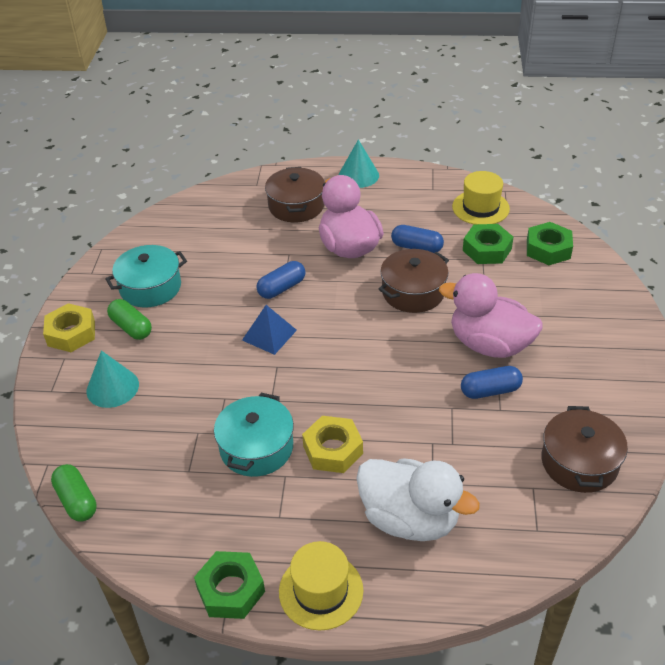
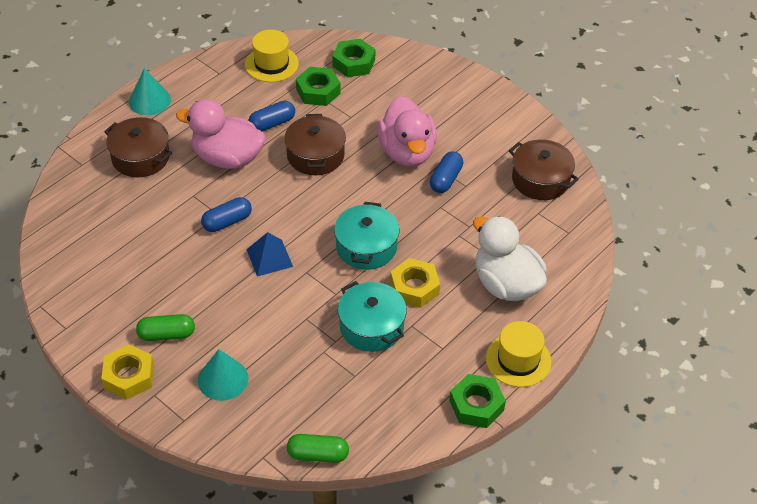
camera: 55 degrees left, 5 degrees up
turquoise pot [105,245,187,307] -> turquoise pot moved to [334,202,400,270]
blue capsule [256,261,305,299] -> blue capsule turned 60 degrees clockwise [201,197,252,232]
white duck [356,458,480,541] -> white duck turned 105 degrees counterclockwise [473,216,547,301]
pink duck [439,273,543,358] -> pink duck turned 75 degrees counterclockwise [377,96,437,167]

